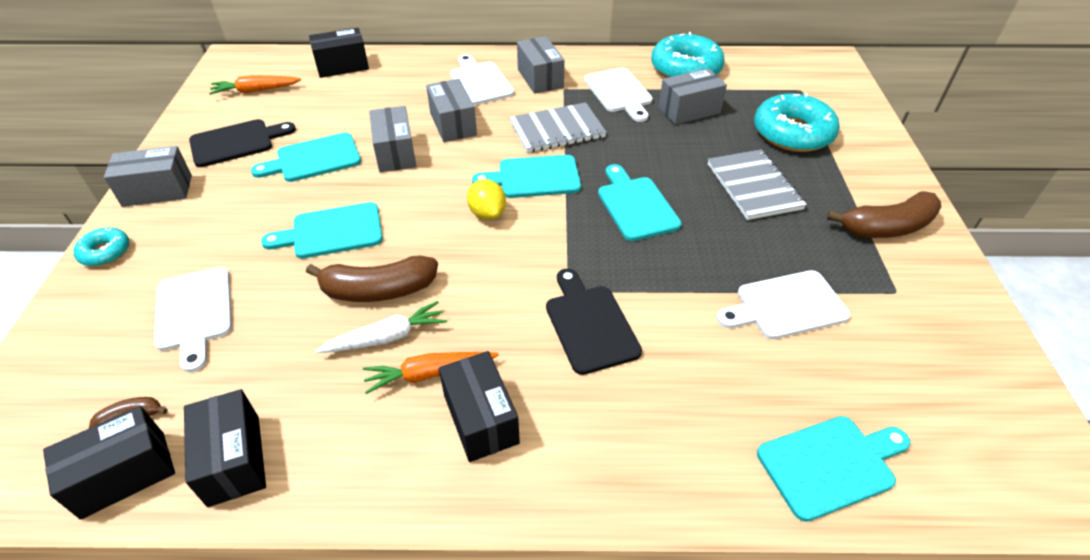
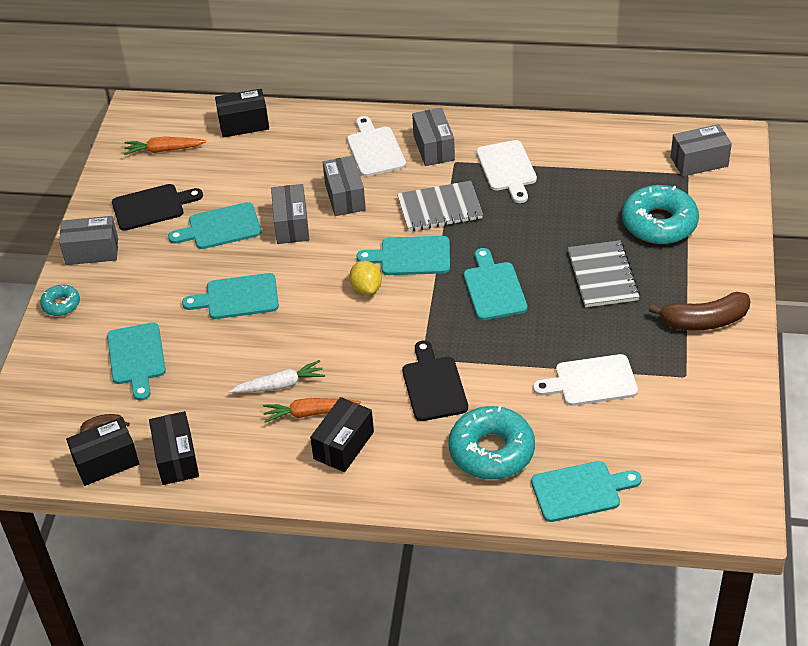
camera: 10 degrees right, 0 degrees up
white cutting board [154,267,232,372] -> turquoise cutting board [107,322,166,401]
brown banana [306,255,438,302] -> none
black box [439,351,520,462] -> black box turned 45 degrees clockwise [310,397,374,472]
turquoise donut [651,32,725,78] -> turquoise donut moved to [449,406,535,479]
grey box [659,68,727,125] -> grey box moved to [671,124,732,177]

